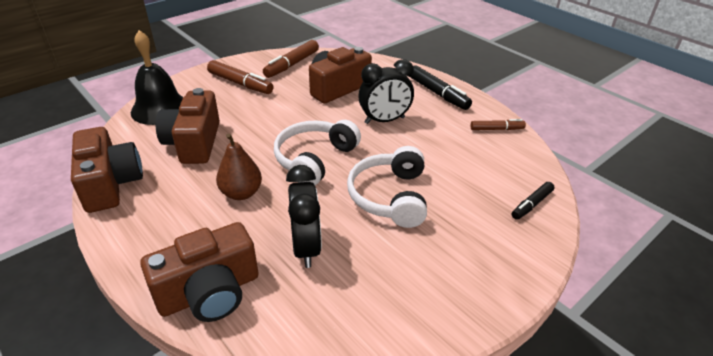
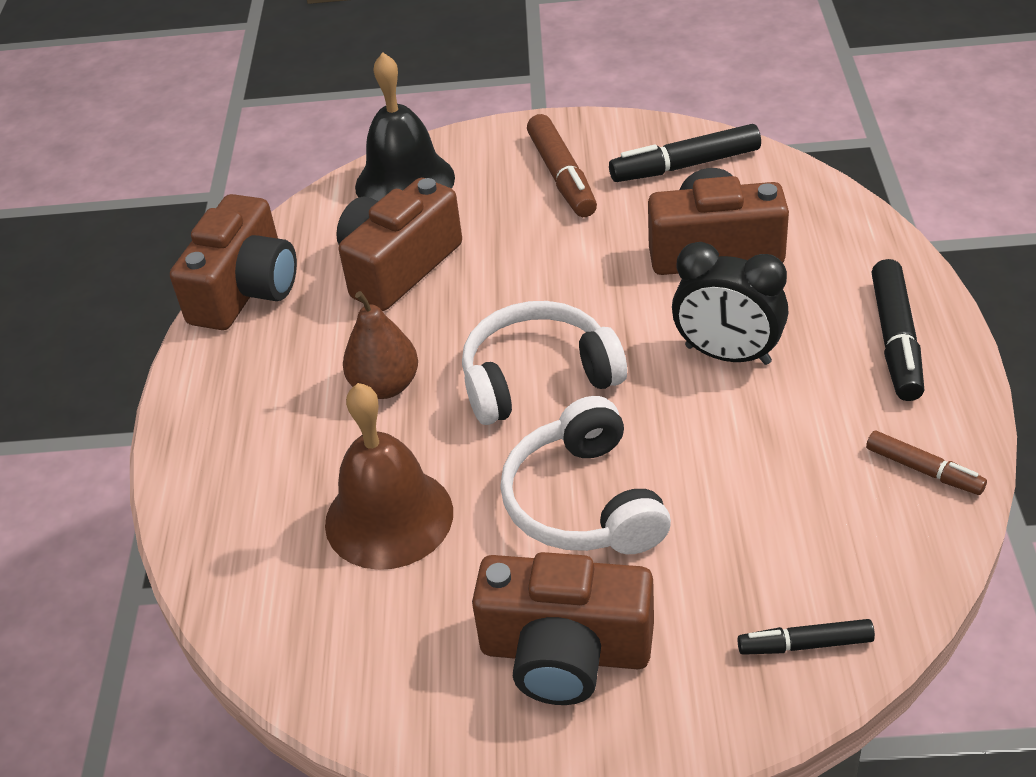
camera: 45 degrees right, 5 degrees up
brown camera [140,222,259,322] -> brown camera moved to [472,552,654,705]
brown marker [263,40,319,78] -> black marker [609,124,761,182]
black clock [286,165,322,268] -> brown bell [325,383,453,570]
white headphones [347,146,427,228] -> white headphones turned 60 degrees counterclockwise [500,396,671,554]

